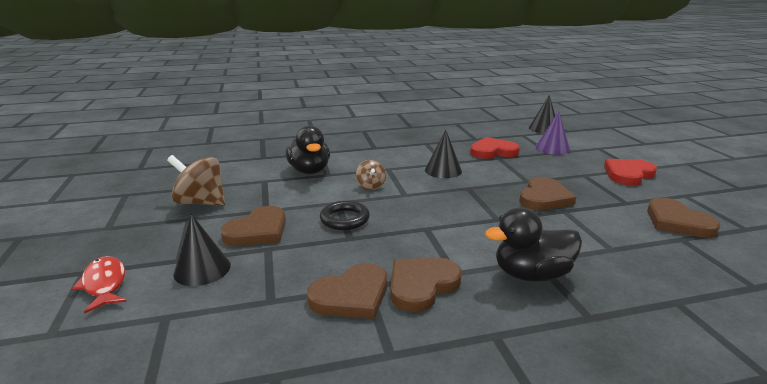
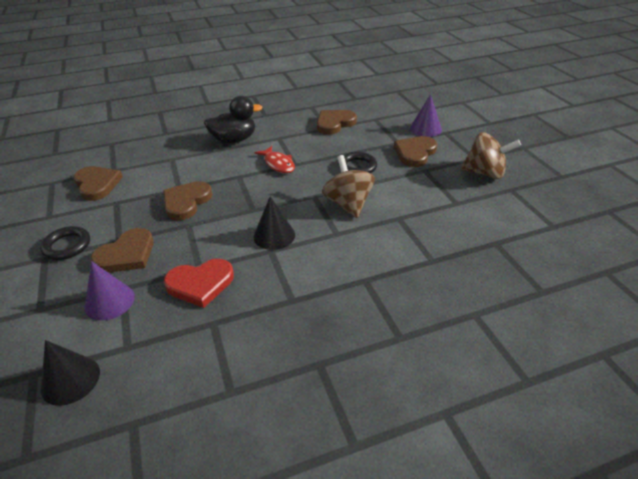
camera: 175 degrees right, 15 degrees up
red fish [72,256,126,314] -> red fish moved to [254,146,295,173]
black cone [173,214,231,286] -> purple cone [410,94,442,137]
black duck [285,125,330,174] -> none
brown spinning top [355,160,386,190] -> brown spinning top [322,155,375,218], size x1.76
brown heart [390,258,462,312] -> brown heart moved to [91,228,154,273]
red heart [604,159,657,185] -> black ring [40,226,90,260]

